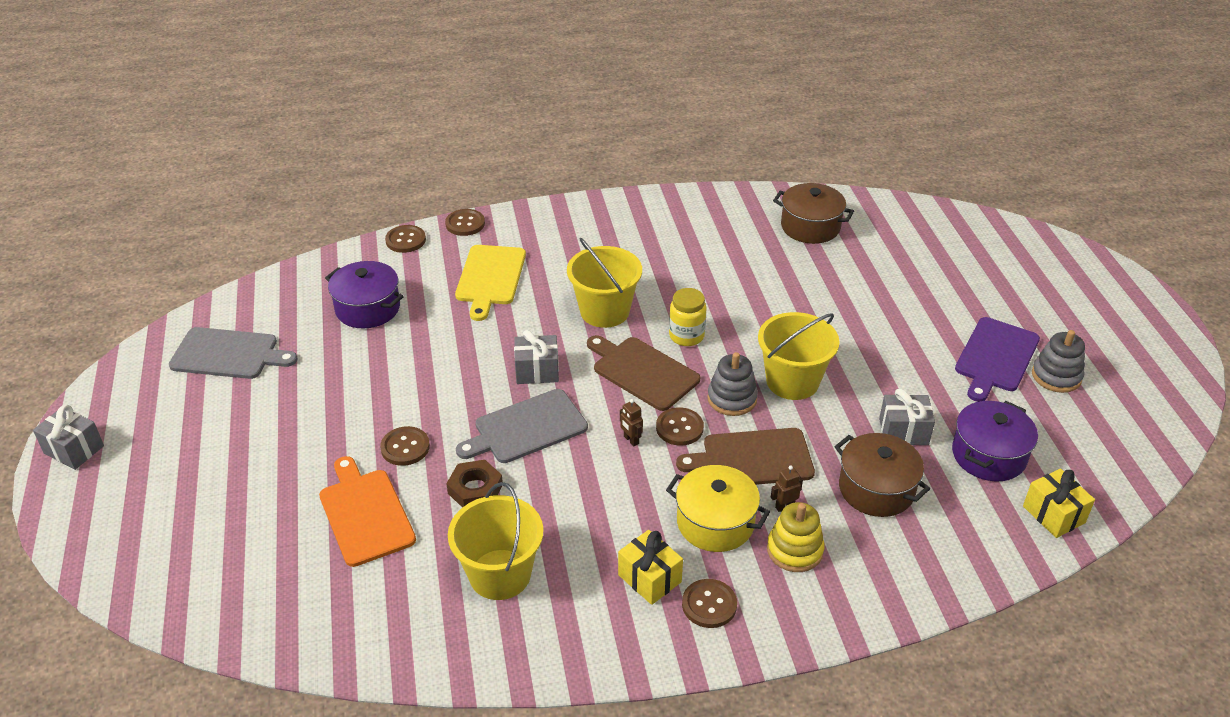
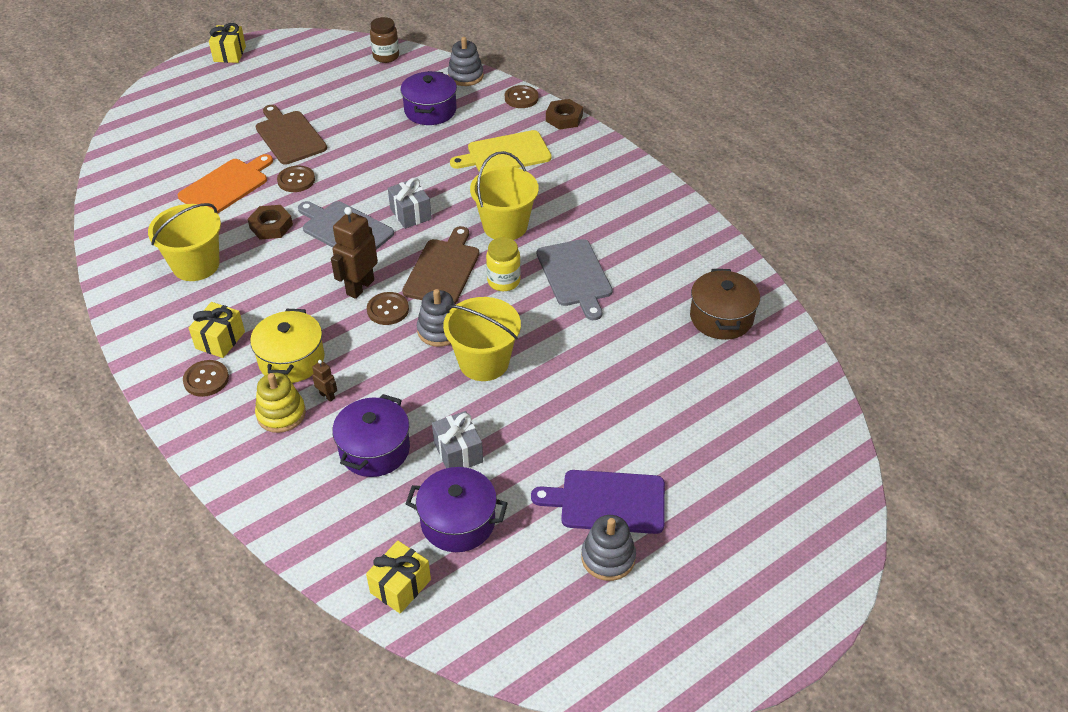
camera: 65 degrees right, 5 degrees up
grey gift [33,405,104,470] -> yellow gift [209,23,246,63]
grey cutting board [169,327,298,379] -> grey cutting board moved to [537,239,613,320]
brown button [445,209,485,236] -> brown nut [546,99,583,130]
brown robot [620,399,643,446] -> brown robot [331,207,378,299], size x2.12
brown cutting board [676,428,815,485] -> brown cutting board moved to [255,105,327,165]
brown pot [834,433,930,517] -> purple pot [332,394,410,477]
none -> brown jar [370,17,399,63]
none -> grey stacking toy [448,37,484,86]

